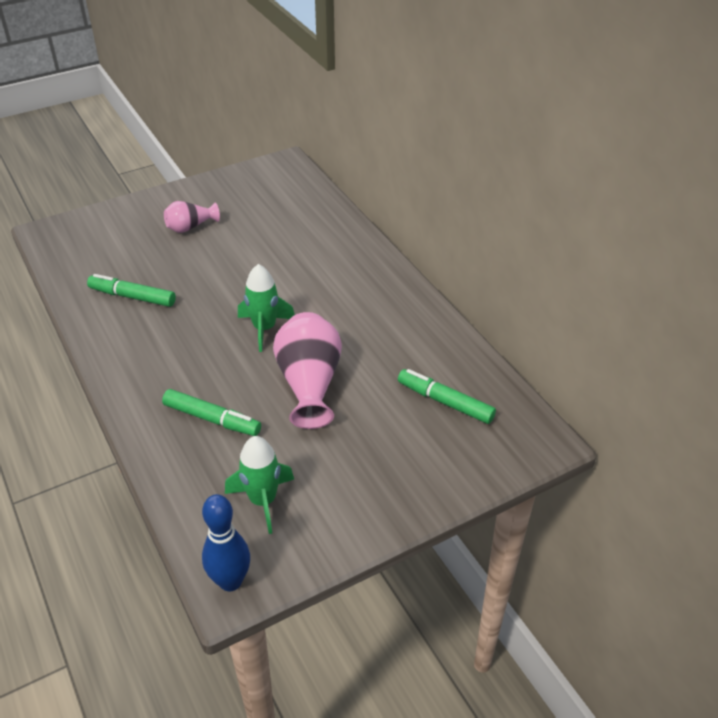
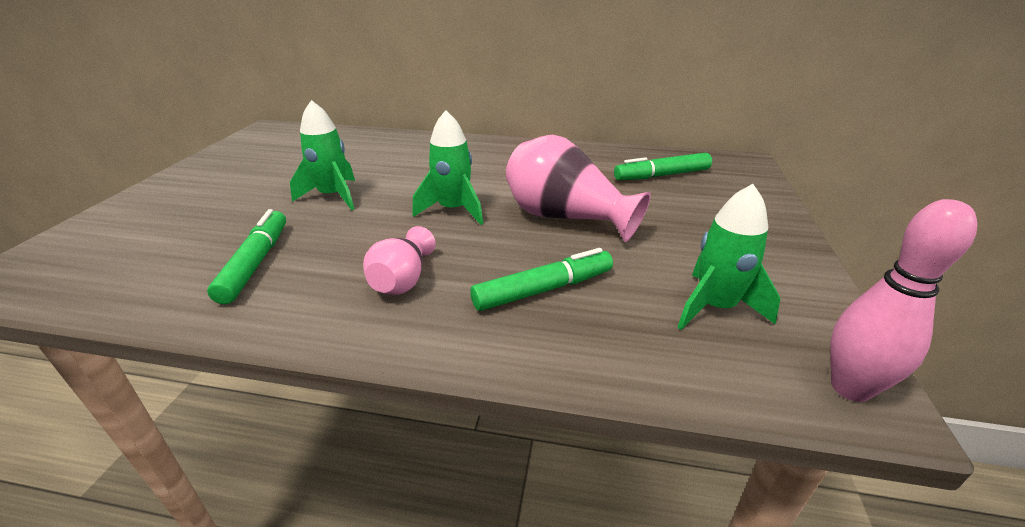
camera: 50 degrees left, 10 degrees down
green marker [87,274,176,307] -> green marker turned 120 degrees clockwise [207,209,286,304]
pink vase [164,201,220,233] -> pink vase moved to [363,226,436,295]
blue bowling pin [202,494,250,592] -> pink bowling pin [830,199,977,402]
none -> green rocket [290,100,355,210]

